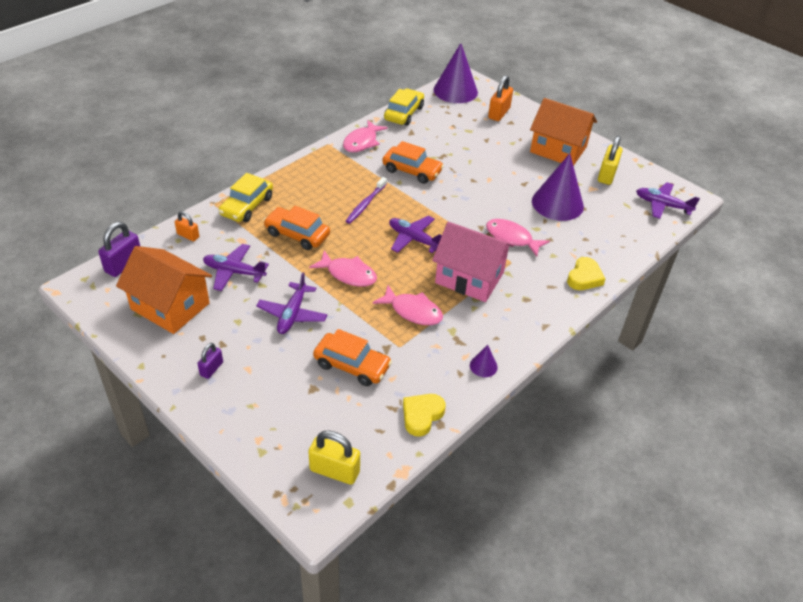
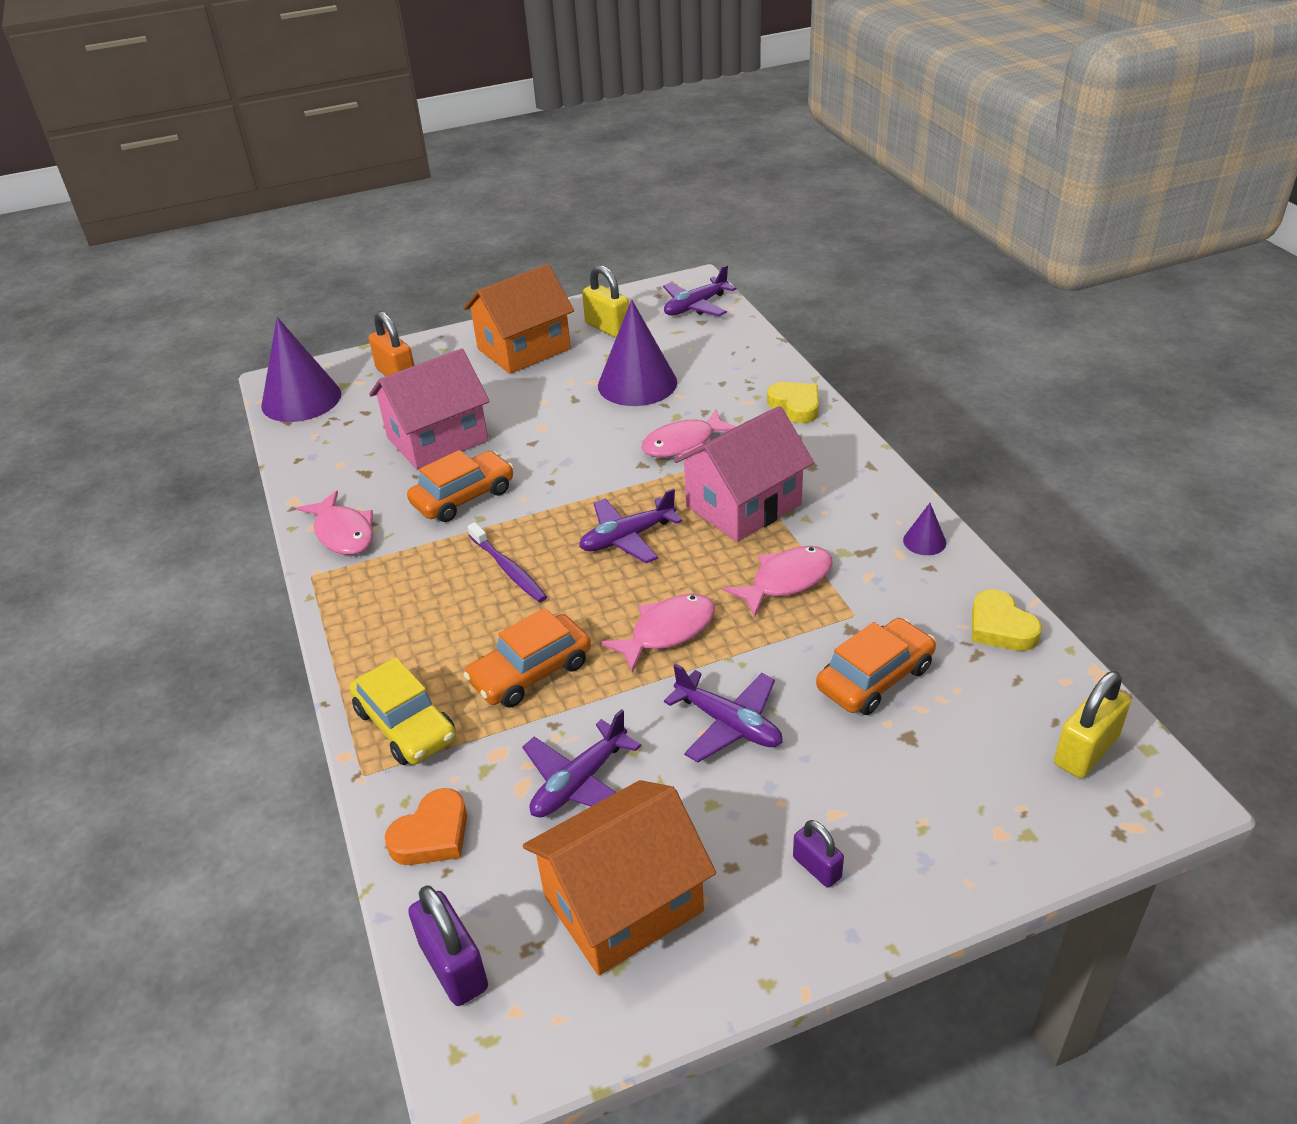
camera: 60 degrees left, 5 degrees down
orange padlock [175,211,199,241] -> orange heart [385,788,467,865]
yellow car [384,89,424,126] -> none
none -> pink house [369,349,490,470]

